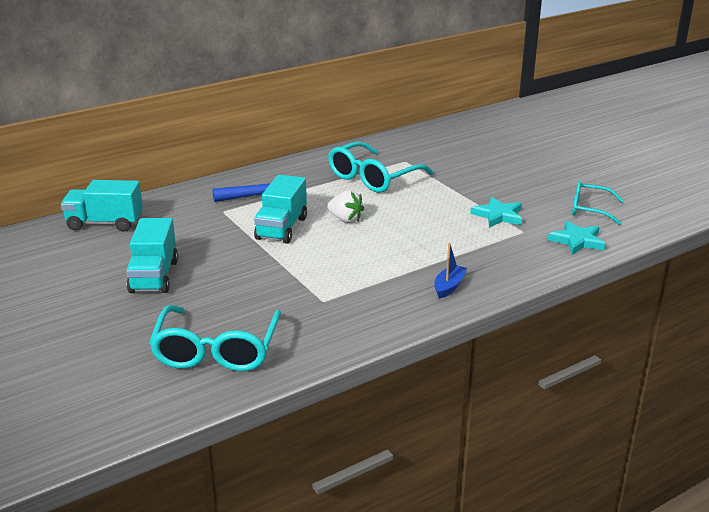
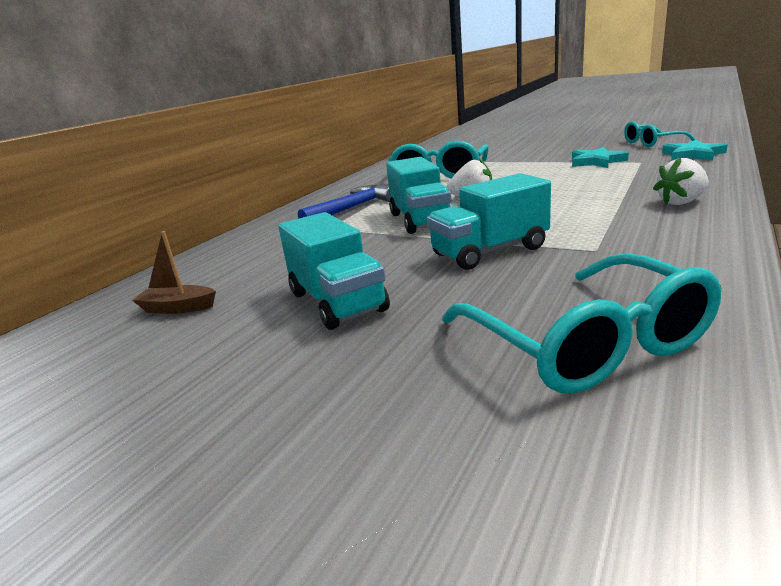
camera: 25 degrees left, 5 degrees down
turquoise truck [61,180,143,232] -> turquoise truck moved to [427,173,551,270]
blue boat [434,243,467,299] -> white strawberry [653,157,709,205]
none -> brown boat [132,231,216,314]

